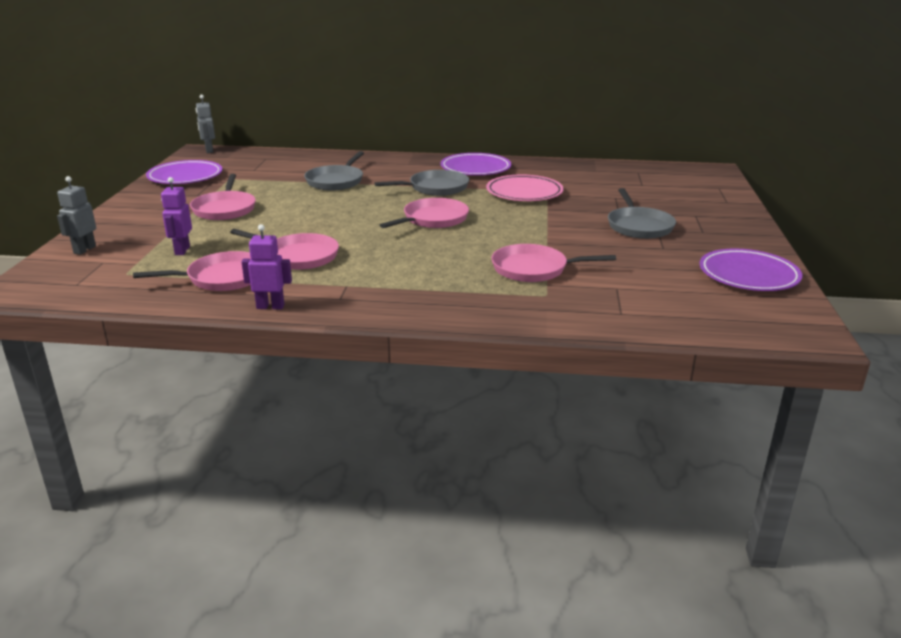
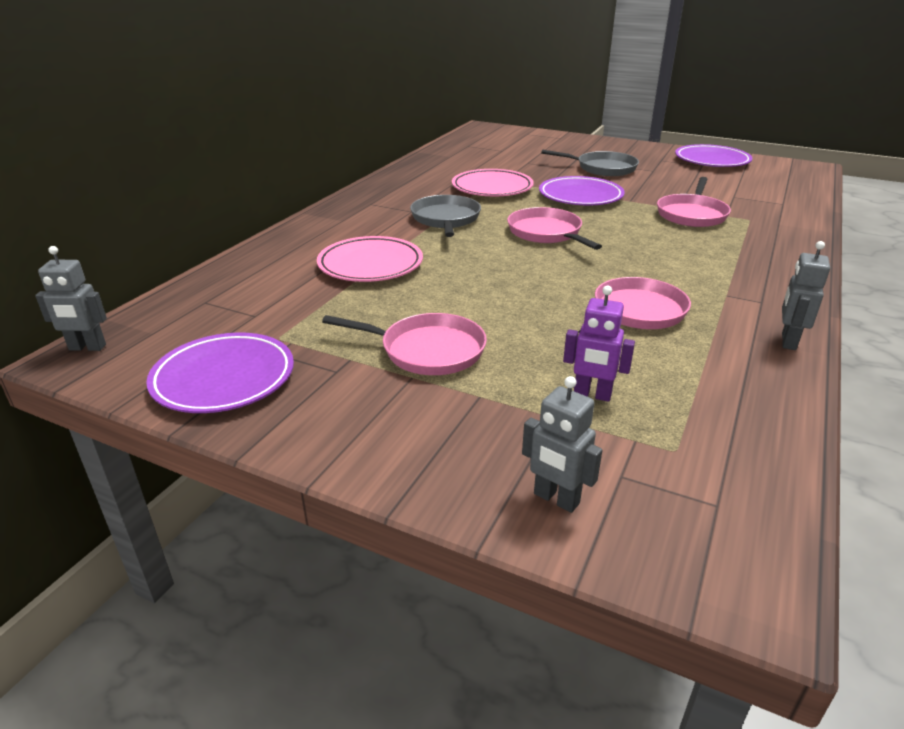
camera: 70 degrees left, 5 degrees up
pink pan [133,251,251,291] -> none
purple robot [242,224,292,309] -> grey robot [782,241,830,350]
grey pan [304,151,364,190] -> pink plate [317,236,423,282]
purple plate [441,153,511,175] -> purple plate moved to [539,176,625,205]

